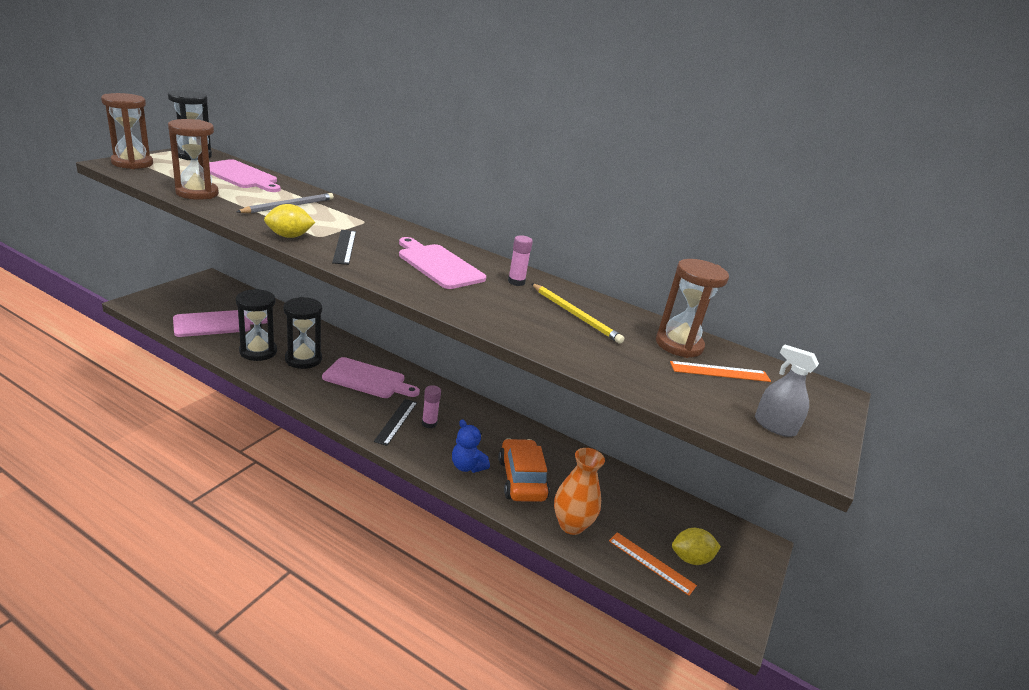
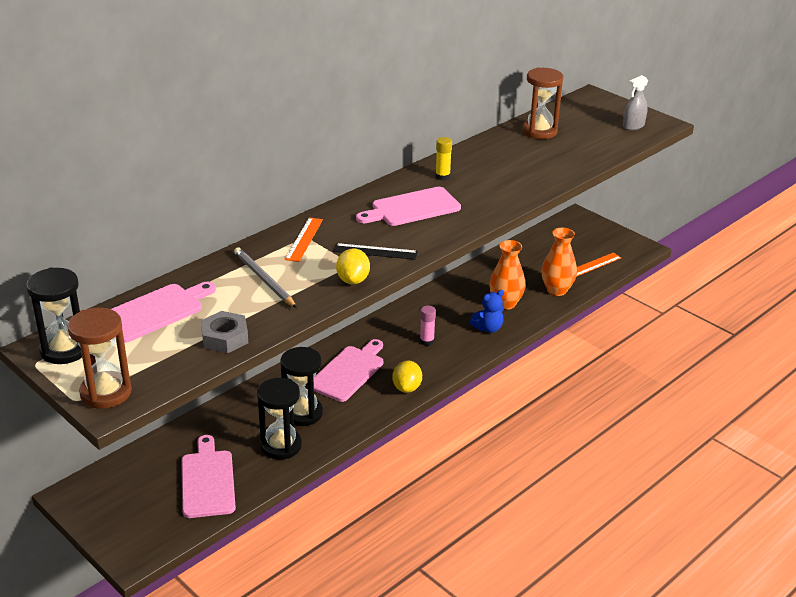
camera: 70 degrees left, 5 degrees up
brown hourglass [168,119,219,200] -> grey nut [201,311,248,353]
black ruler [374,399,417,446] -> none
orange car [498,438,550,502] -> orange vase [489,240,526,310]
pink glue stick [508,235,533,286] -> yellow glue stick [435,137,452,180]
yellow pencil [531,283,624,344] -> none
orange ruler [670,361,771,382] -> orange ruler moved to [285,217,323,262]
yellow lemon [672,528,721,565] -> yellow lemon moved to [392,361,422,393]

